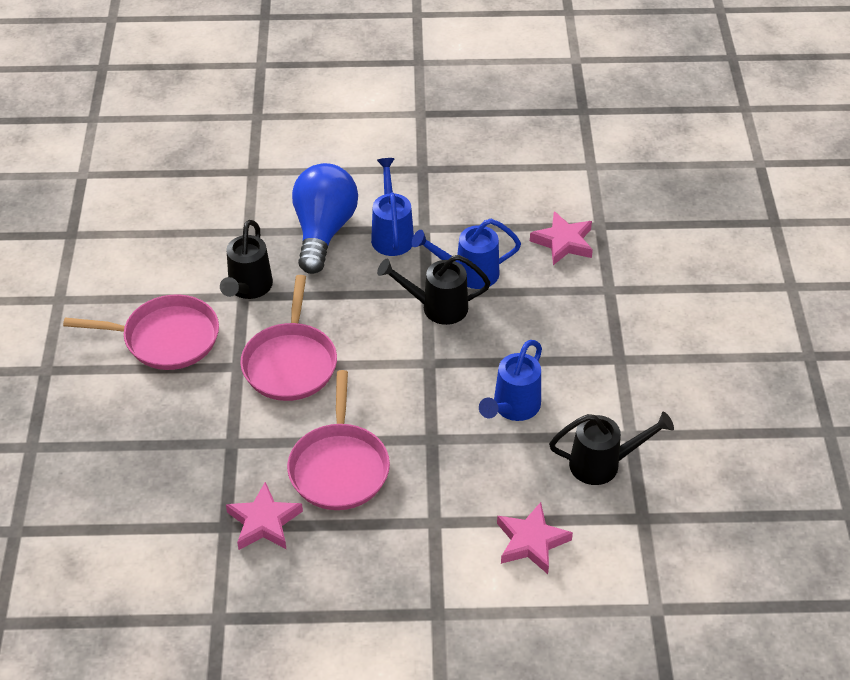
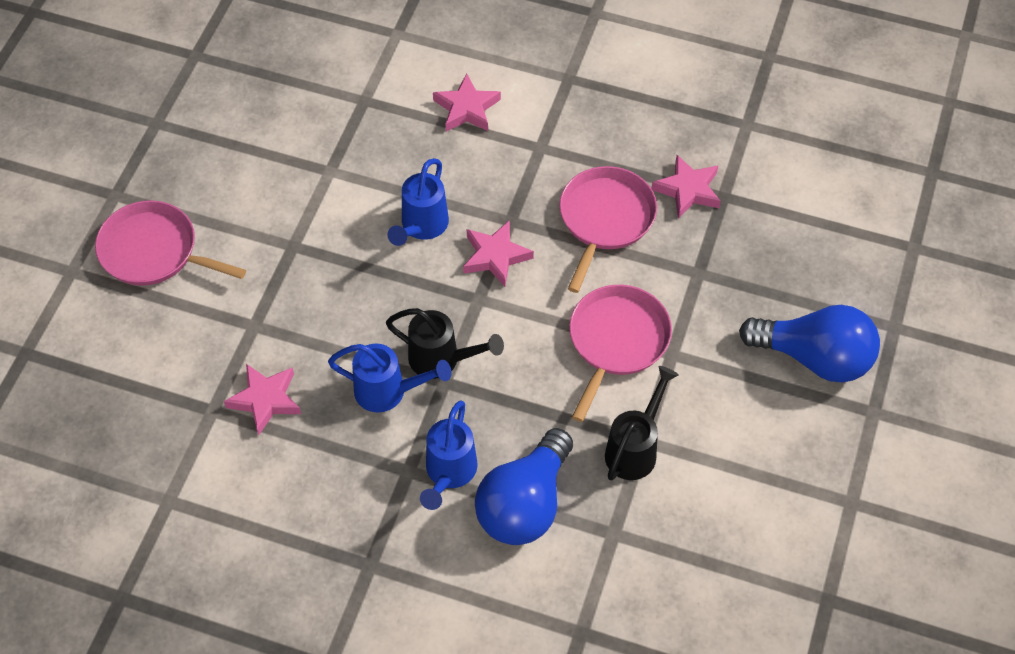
camera: 160 degrees left, 10 degrees up
pink pan [63,294,219,370] -> pink pan moved to [95,200,246,286]
blue watering can [479,340,542,421] -> blue watering can turned 150 degrees clockwise [388,158,449,246]
black watering can [549,412,674,485] -> none
none -> pink star [463,220,534,287]
none -> blue light bulb [739,305,880,382]

